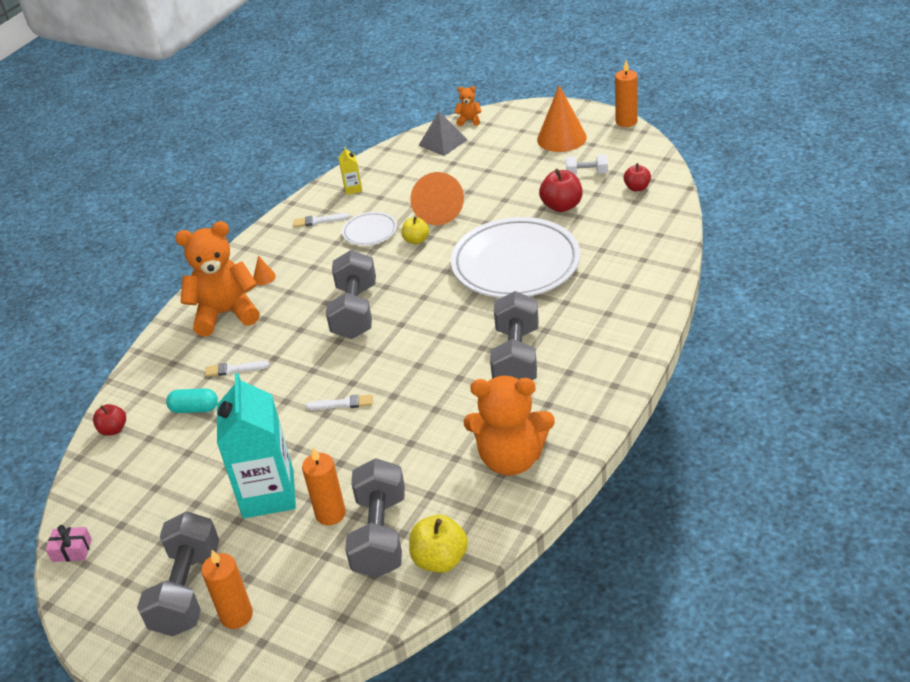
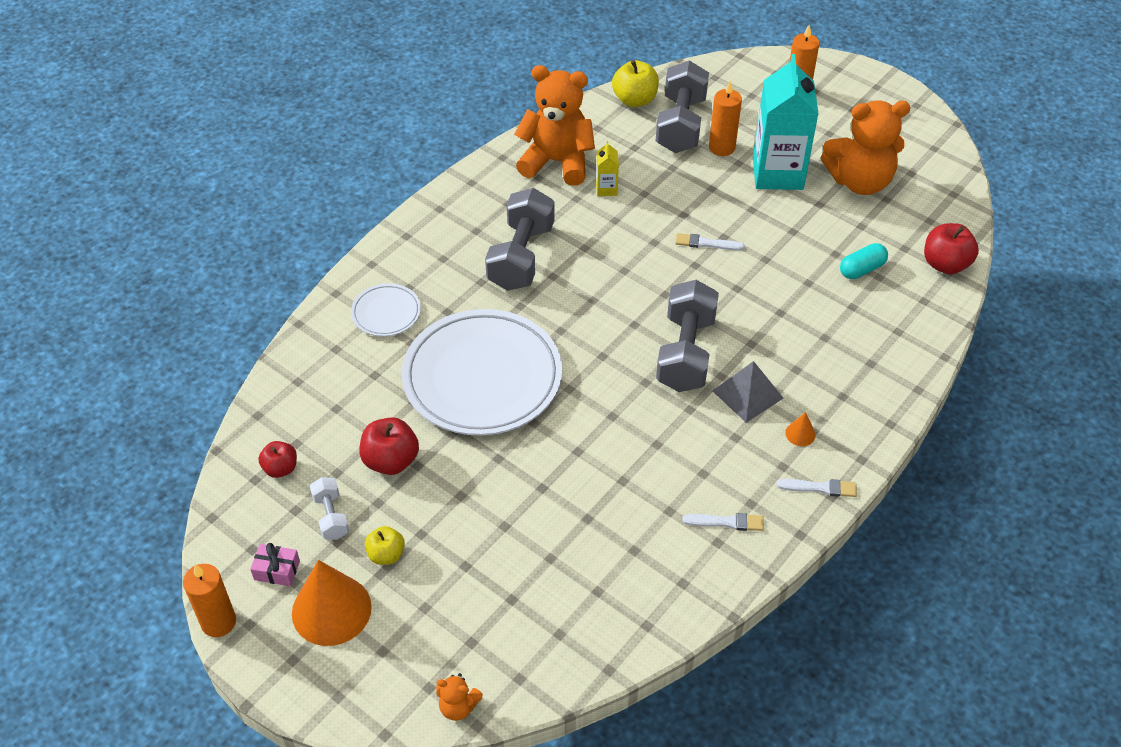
camera: 175 degrees left, 10 degrees up
pink gift [46,525,92,562] -> pink gift moved to [250,543,300,586]
red apple [93,404,126,436] -> red apple [924,223,979,274], size x1.57
grey dumbbell [137,511,219,637] -> none
turquoise capsule [166,389,218,413] -> turquoise capsule turned 45 degrees counterclockwise [840,243,888,279]
orange teddy bear [175,221,260,336] -> orange teddy bear moved to [821,100,911,195]
white brush [205,361,270,377] -> white brush moved to [777,479,857,497]
yellow carton [338,147,362,195] -> yellow carton moved to [596,141,619,196]
white plate [342,212,397,246] -> white plate moved to [351,283,421,336]
yellow apple [402,217,429,244] -> yellow apple moved to [365,526,405,565]
orange cone [410,172,464,225] -> none
grey pyramid [418,111,467,156] -> grey pyramid moved to [712,361,783,423]
white dumbbell [566,154,608,175] -> white dumbbell turned 60 degrees clockwise [310,477,349,540]

